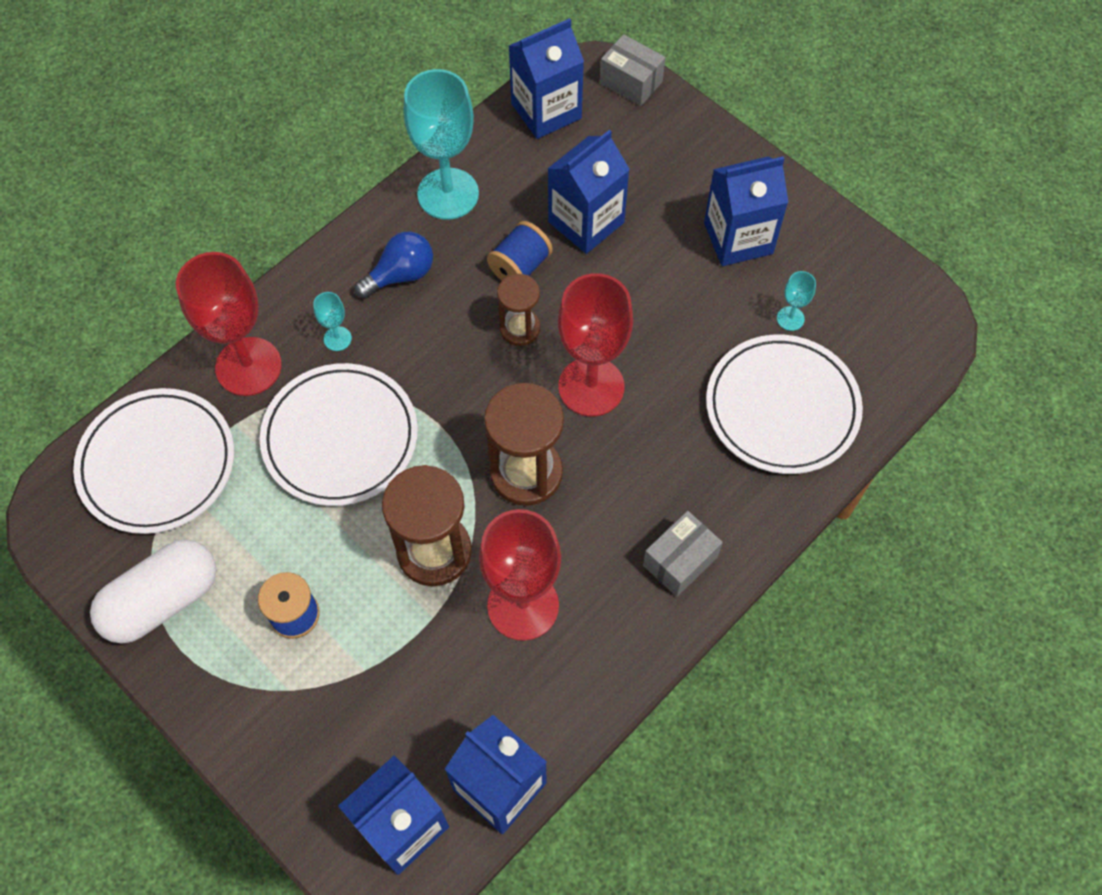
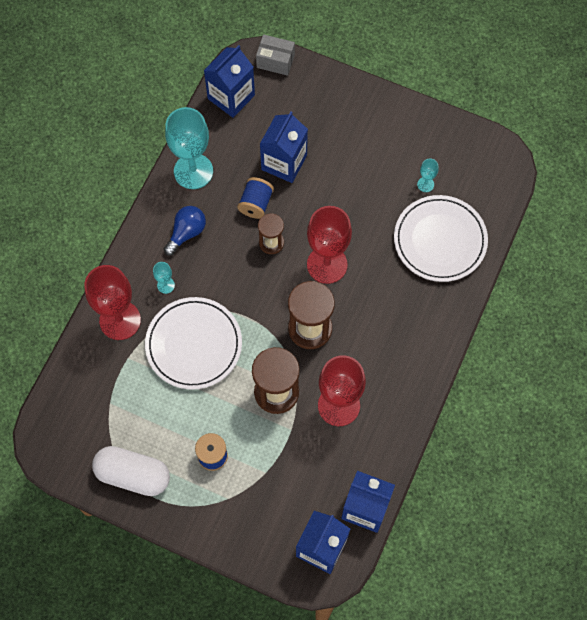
camera: 20 degrees left, 5 degrees up
white plate [73,388,234,534] -> none
white capsule [90,539,216,644] -> white capsule turned 75 degrees clockwise [92,446,170,496]
grey box [643,511,723,597] -> none
blue carton [704,157,788,266] -> none

